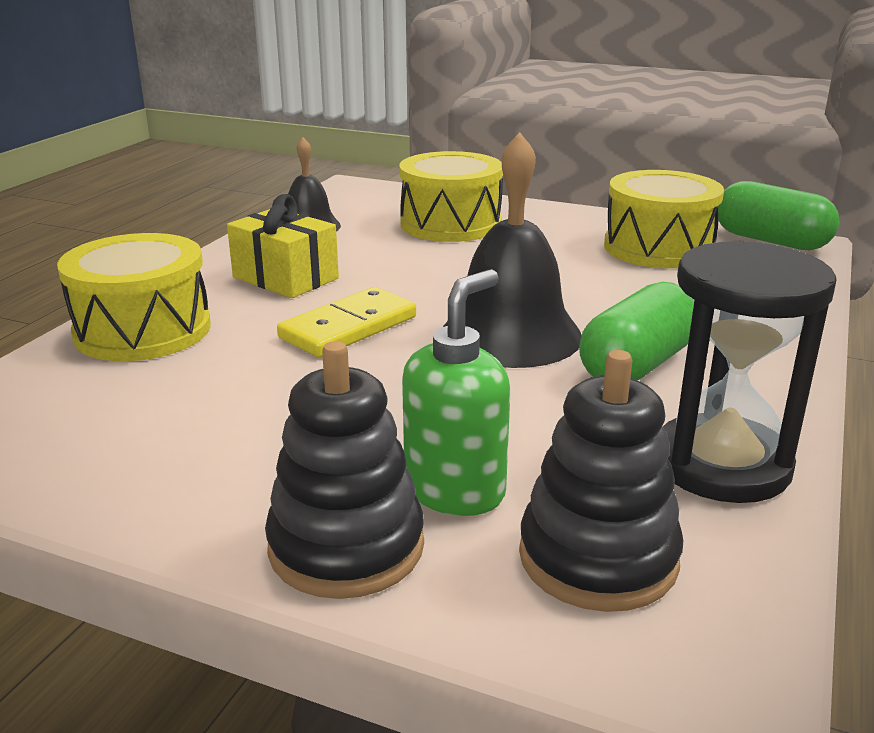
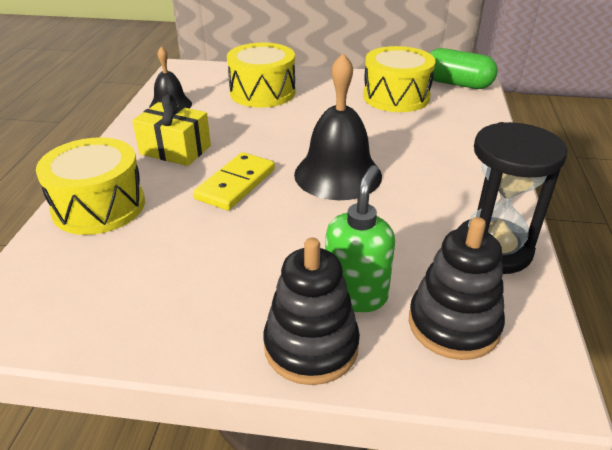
camera: 15 degrees left, 10 degrees up
green capsule [579,282,694,380] -> none

